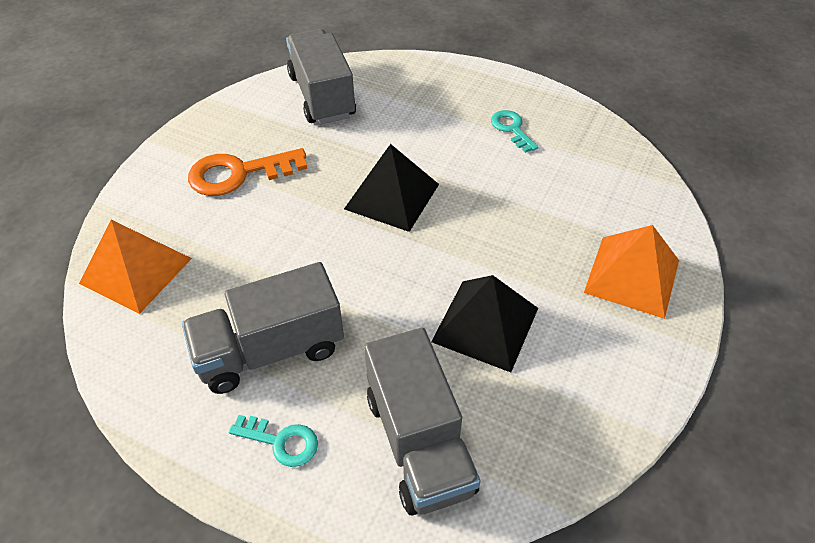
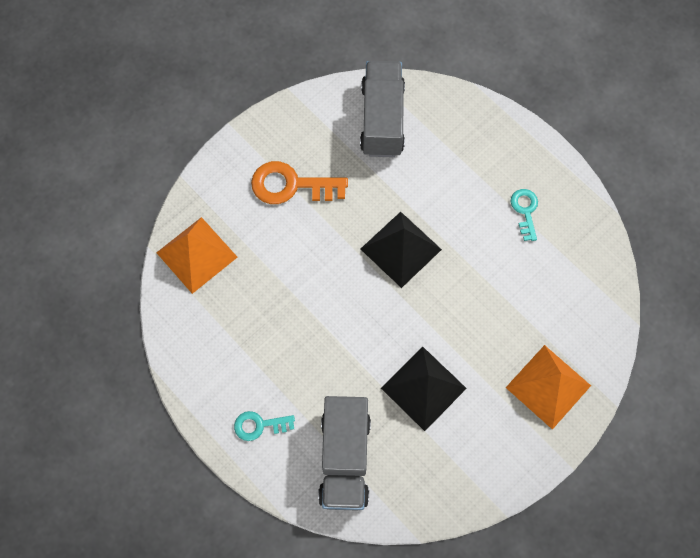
camera: 20 degrees right, 20 degrees up
grey truck [182,262,344,394] -> none
turquoise key [229,415,318,467] -> turquoise key turned 135 degrees clockwise [234,411,295,441]

